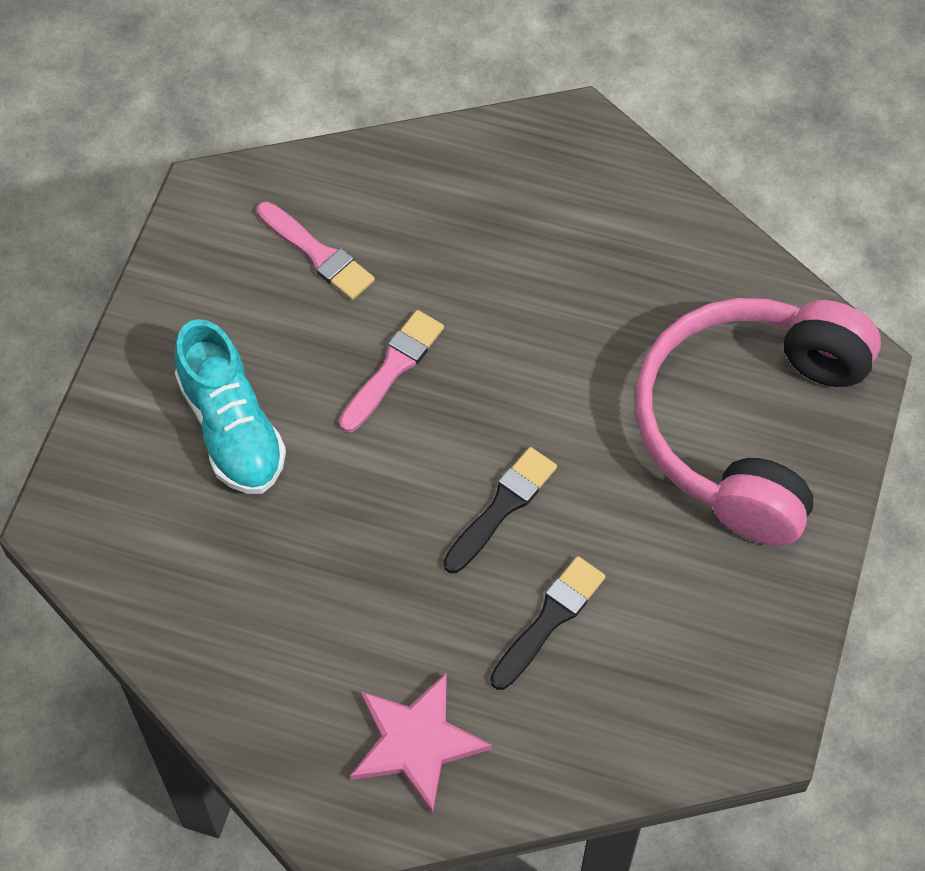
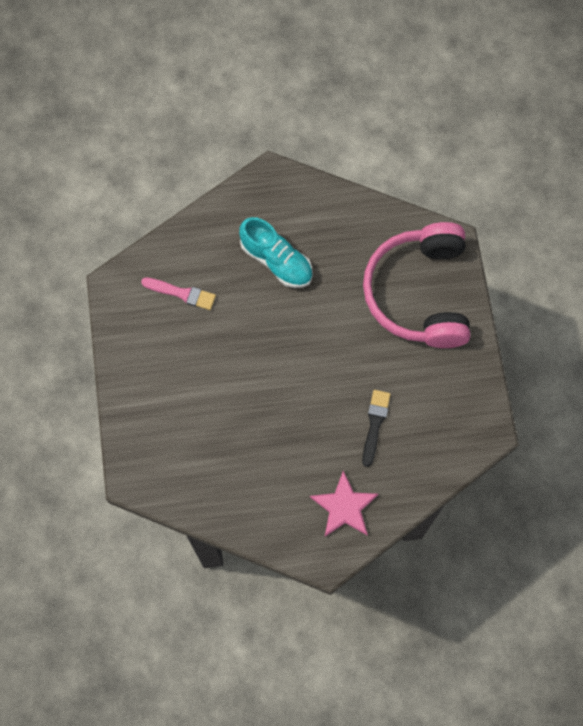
camera: 25 degrees left, 10 degrees up
turquoise shoe [175,319,286,494] -> turquoise shoe moved to [239,217,312,288]
pink brush [339,310,444,433] -> none
black brush [443,447,557,573] -> none

